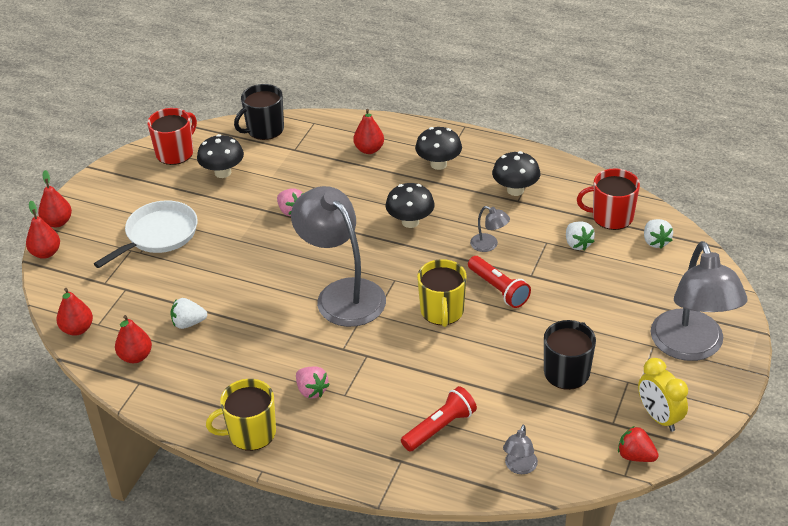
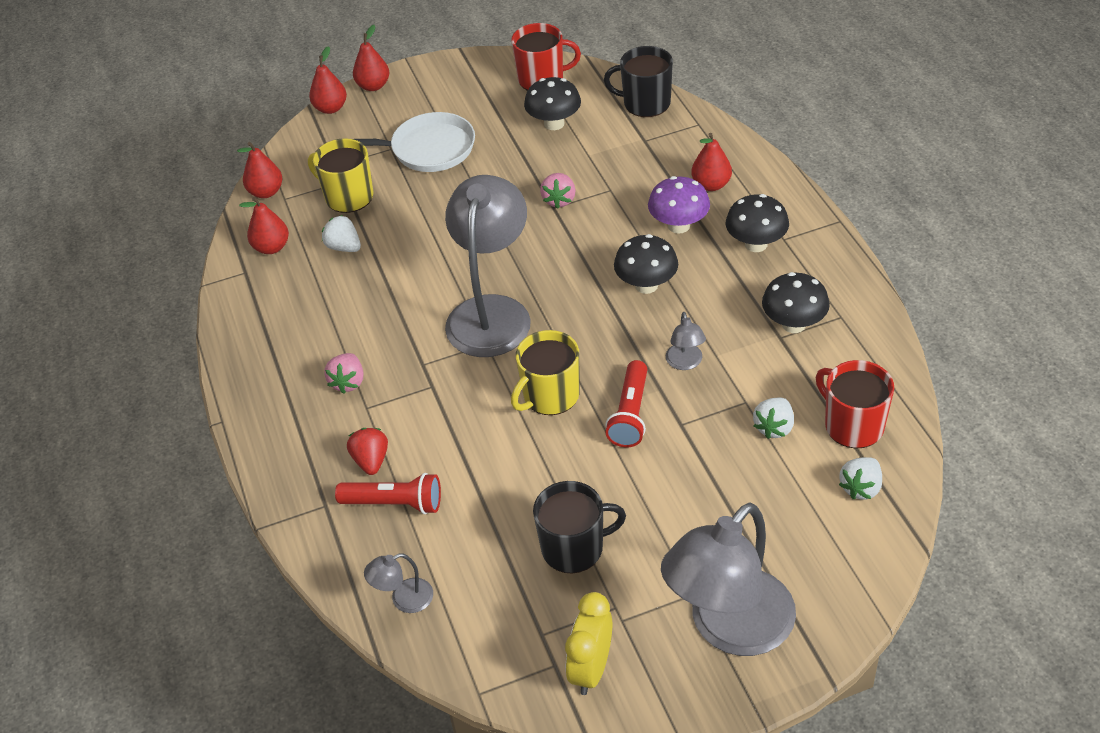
camera: 50 degrees right, 5 degrees up
yellow mug [206,379,276,451] -> yellow mug moved to [308,138,373,213]
red strawberry [618,426,659,462] -> red strawberry moved to [347,428,388,475]
none -> purple mushroom [648,176,710,234]

